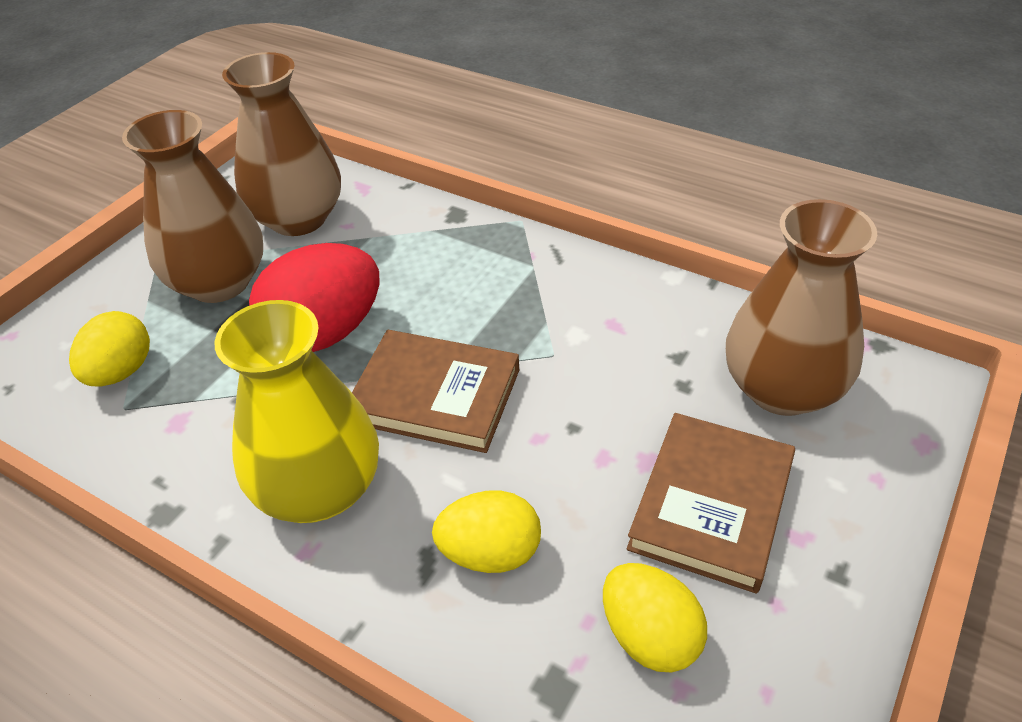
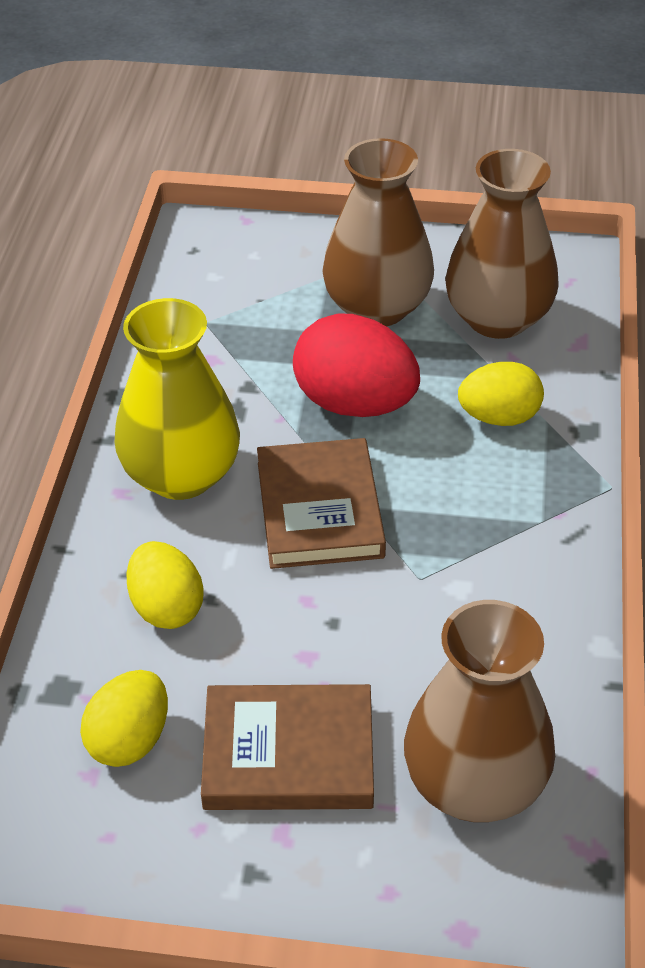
camera: 65 degrees right, 0 degrees up
yellow egg [69,311,150,387] -> yellow egg moved to [458,362,544,426]

